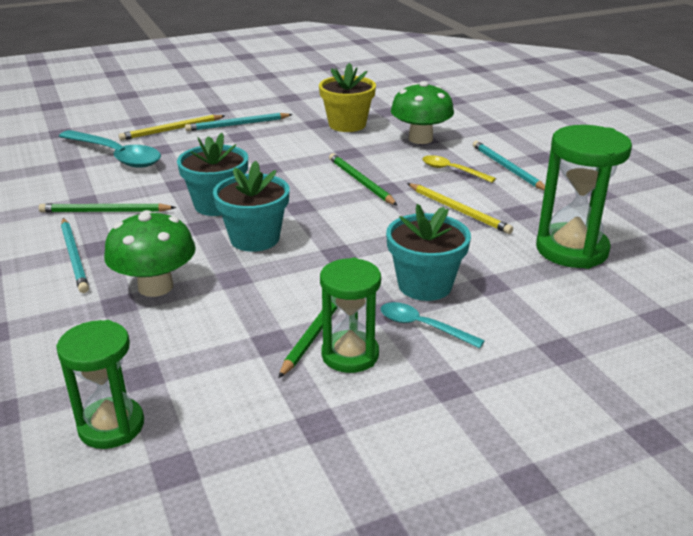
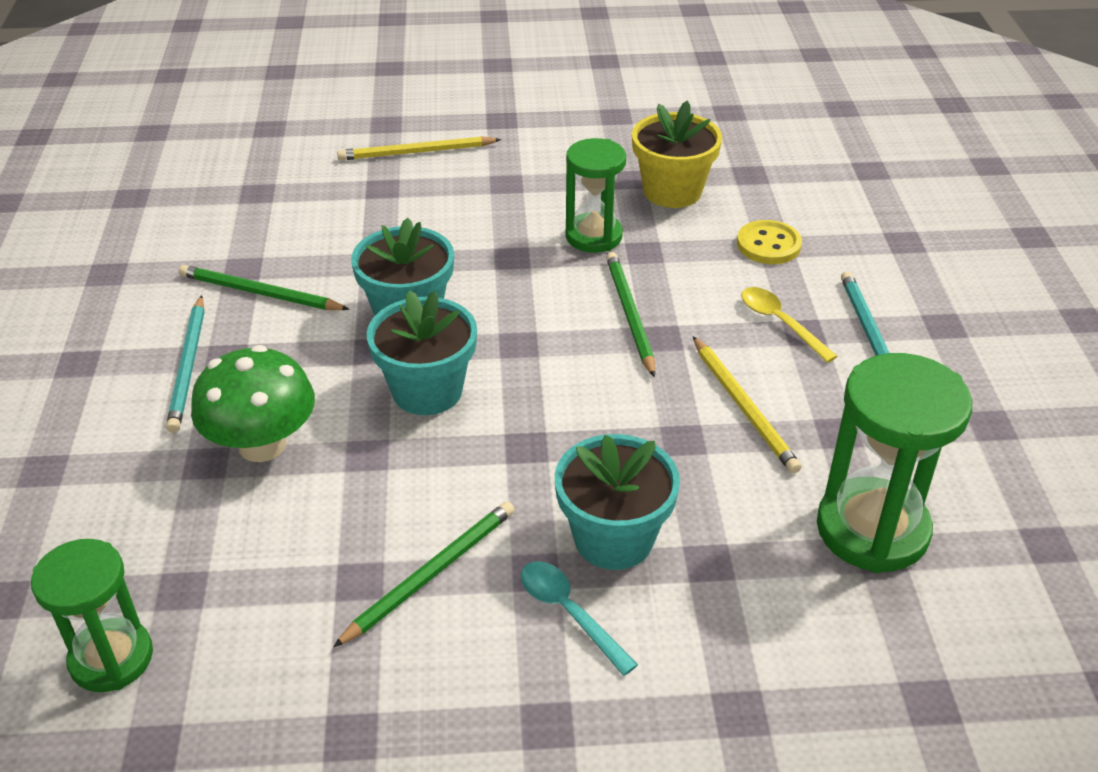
camera: 20 degrees right, 10 degrees up
turquoise spoon [59,130,161,168] -> none
turquoise pencil [185,113,293,131] -> none
green hourglass [320,258,381,373] -> green hourglass moved to [565,138,626,253]
green mushroom [391,81,454,144] -> yellow button [737,220,802,264]

